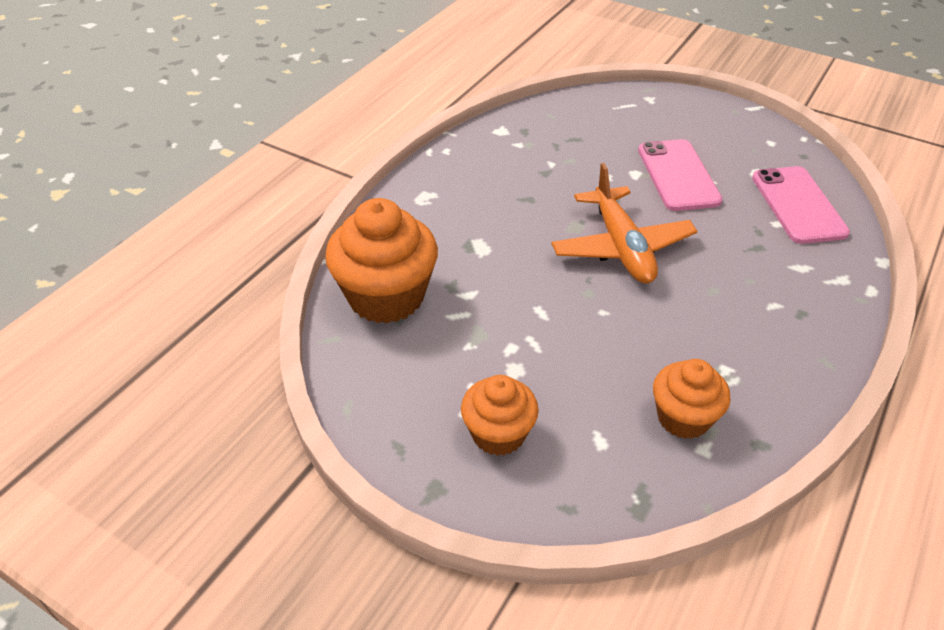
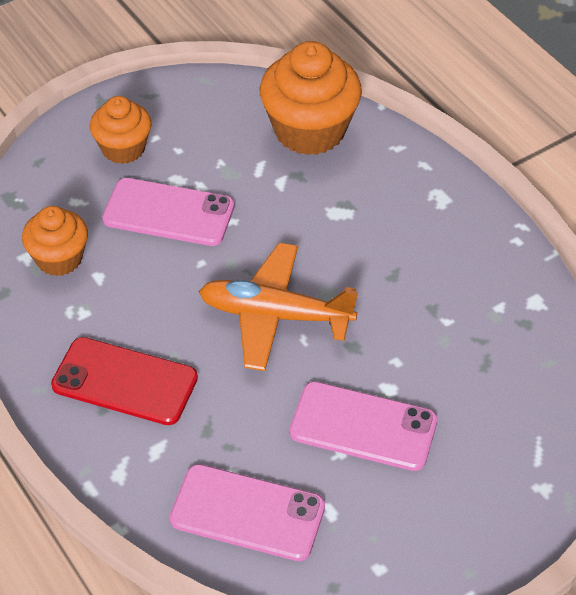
camera: 115 degrees right, 5 degrees up
none -> red phone [51,337,198,425]
none -> pink phone [102,178,235,246]

